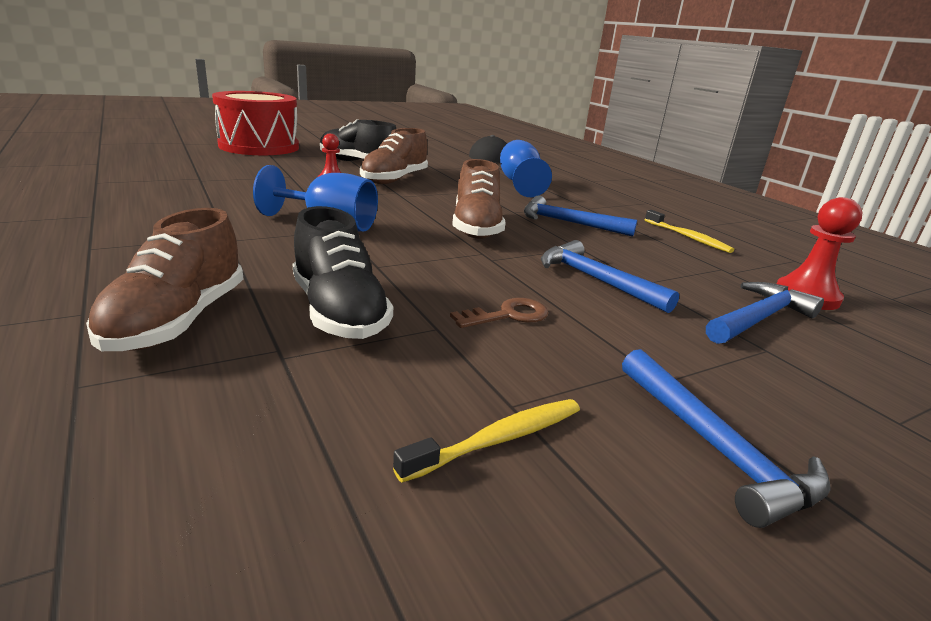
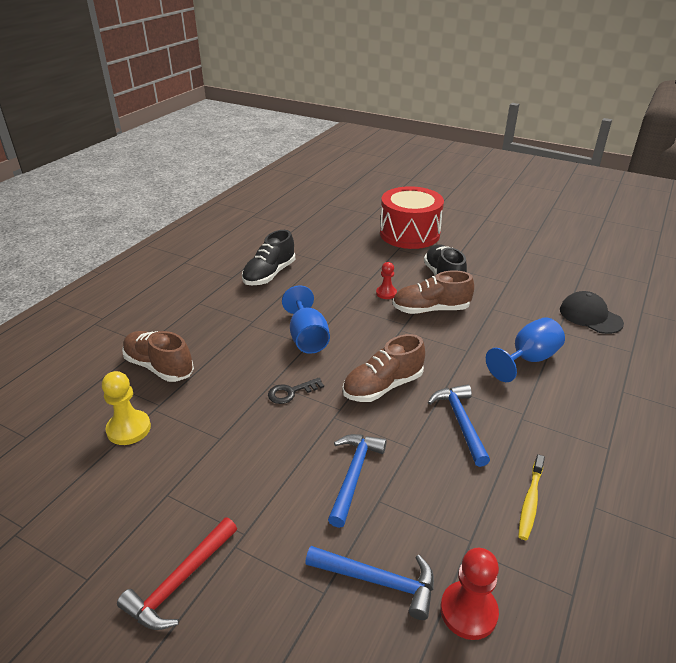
camera: 60 degrees right, 10 degrees up
brown shoe [86,208,244,351] -> brown shoe turned 60 degrees clockwise [122,331,194,382]
black shoe [293,206,393,339] -> black shoe moved to [242,230,295,285]
yellow toothbrush [393,399,580,483] -> none
brown key [450,298,548,328] -> none
blue hammer [622,349,831,528] -> red hammer [117,517,237,630]
none -> yellow pawn [102,371,151,445]
none -> black key [268,377,324,404]

